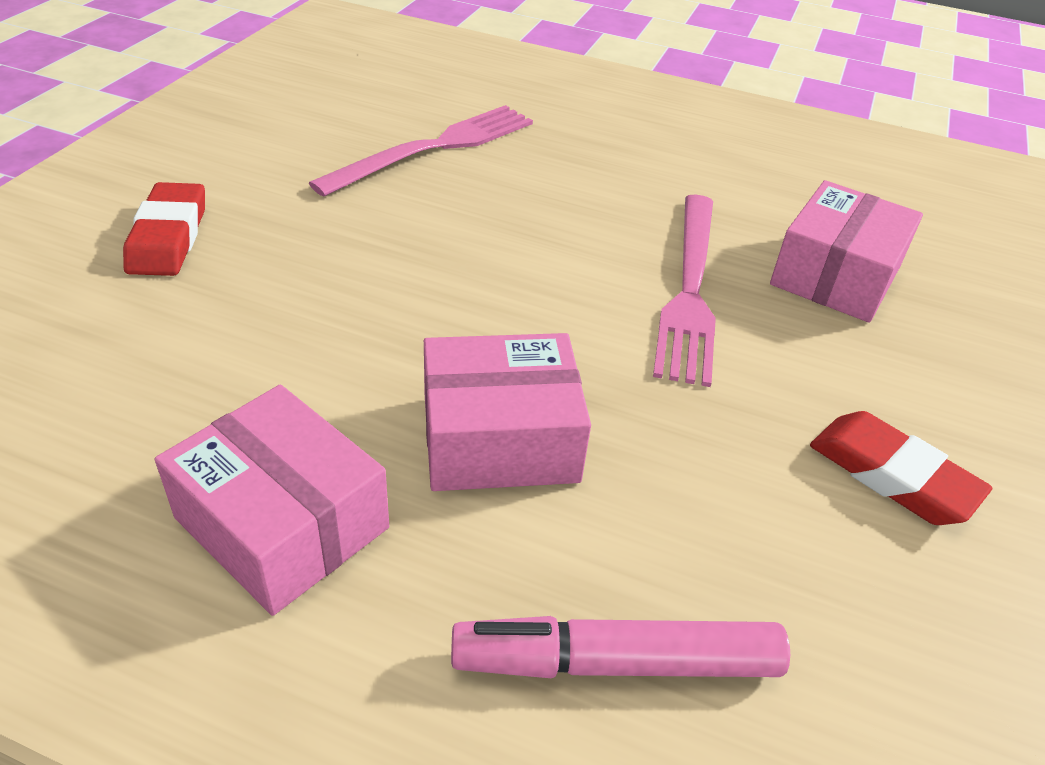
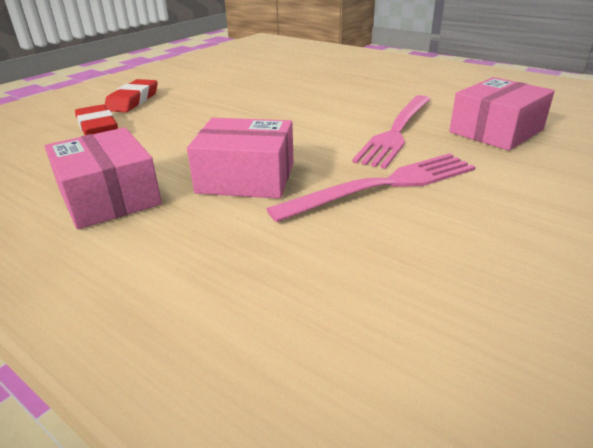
camera: 20 degrees right, 10 degrees down
pink fork [309,105,533,197] -> pink fork moved to [267,153,475,222]
pink marker [451,616,790,678] -> none
red eraser [810,411,992,525] -> red eraser moved to [75,105,118,135]

